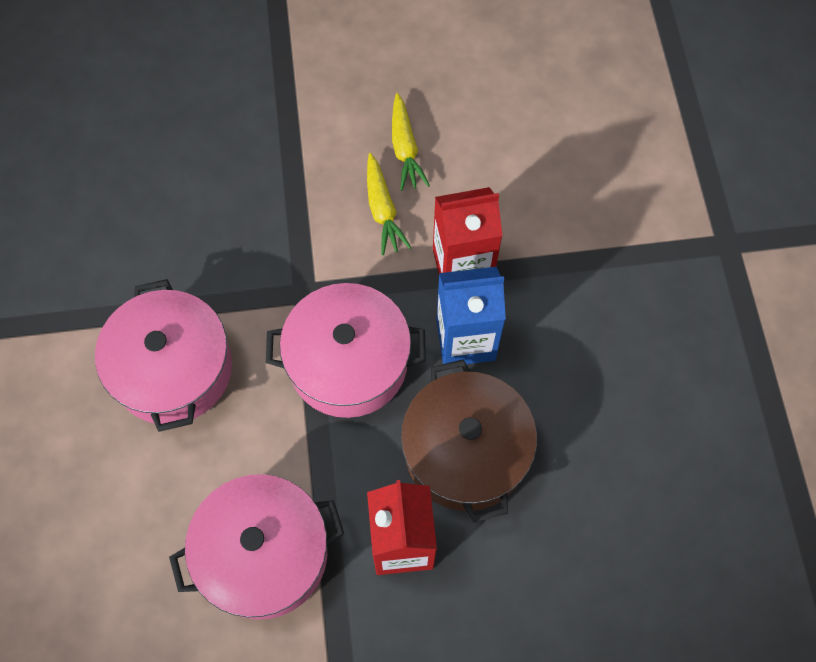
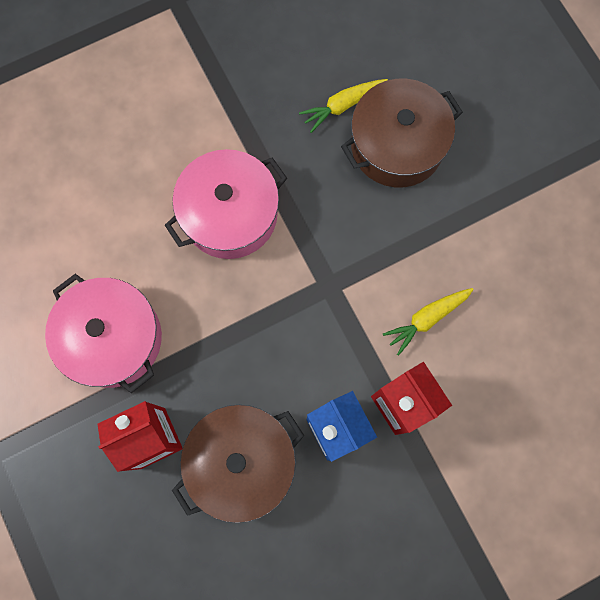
camera: 70 degrees right, 10 degrees up
pink pot [266,283,426,418] -> none
yellow carrot [392,93,430,191] -> yellow carrot moved to [299,79,388,133]
none -> brown pot [341,79,463,187]

